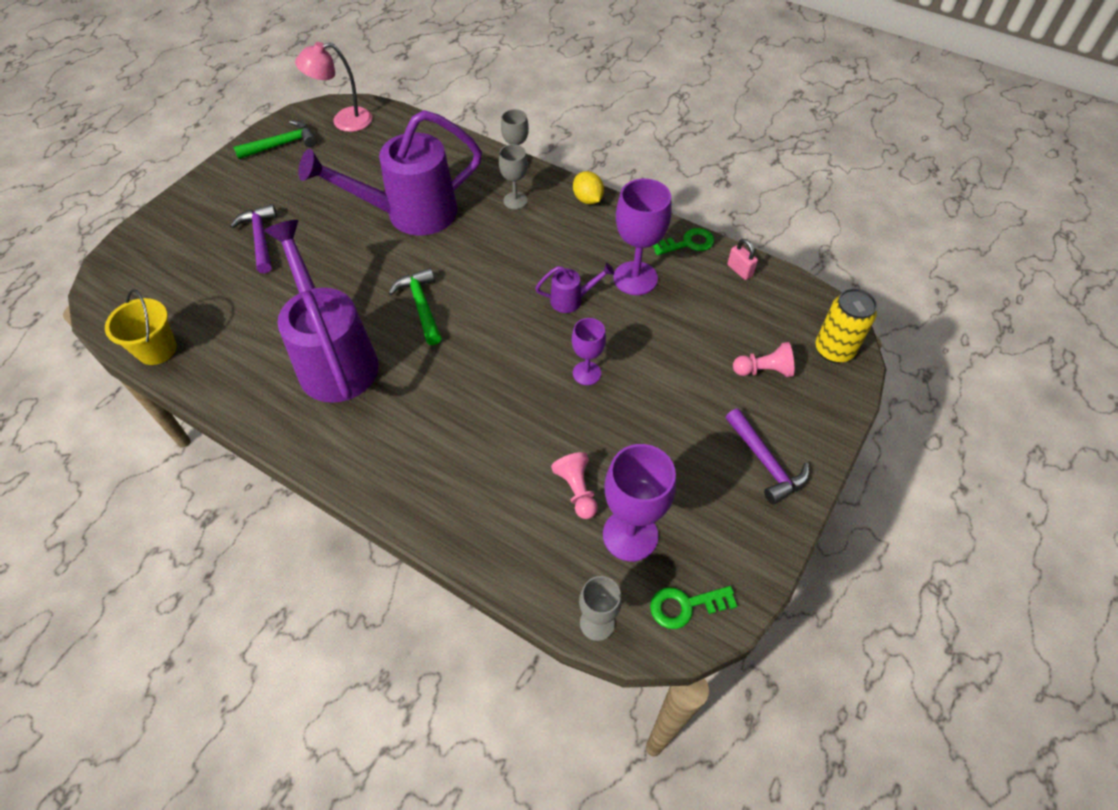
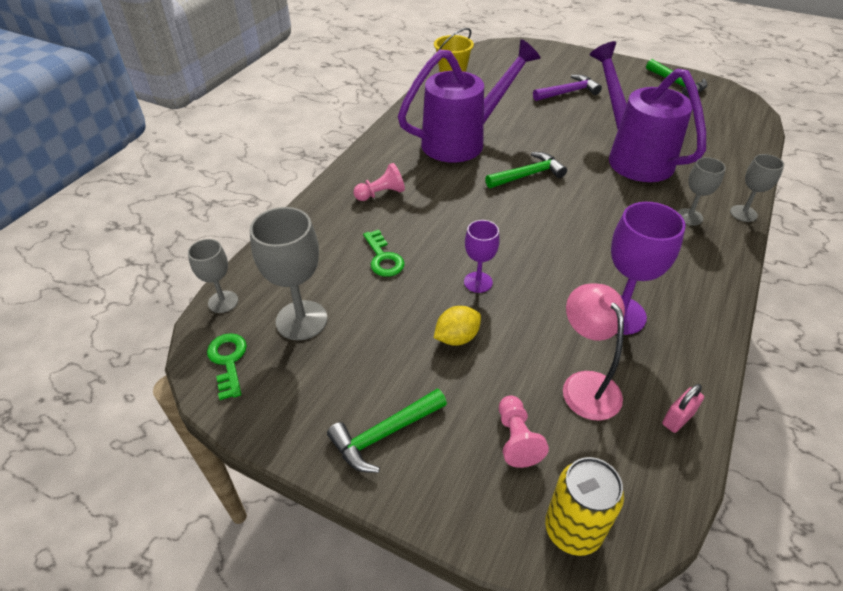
camera: 85 degrees right, 10 degrees down
pink lamp [295,42,372,132] -> pink lamp moved to [563,284,625,421]
purple watering can [535,263,614,313] -> none
pink pawn [551,452,598,519] -> pink pawn moved to [353,163,405,201]
yellow lemon [573,171,604,204] -> yellow lemon moved to [434,306,481,346]
purple goblet [603,444,676,562] -> grey goblet [250,207,327,340]
green key [653,228,714,255] -> green key moved to [363,230,405,277]
purple hammer [726,408,809,505] -> green hammer [327,389,447,473]

